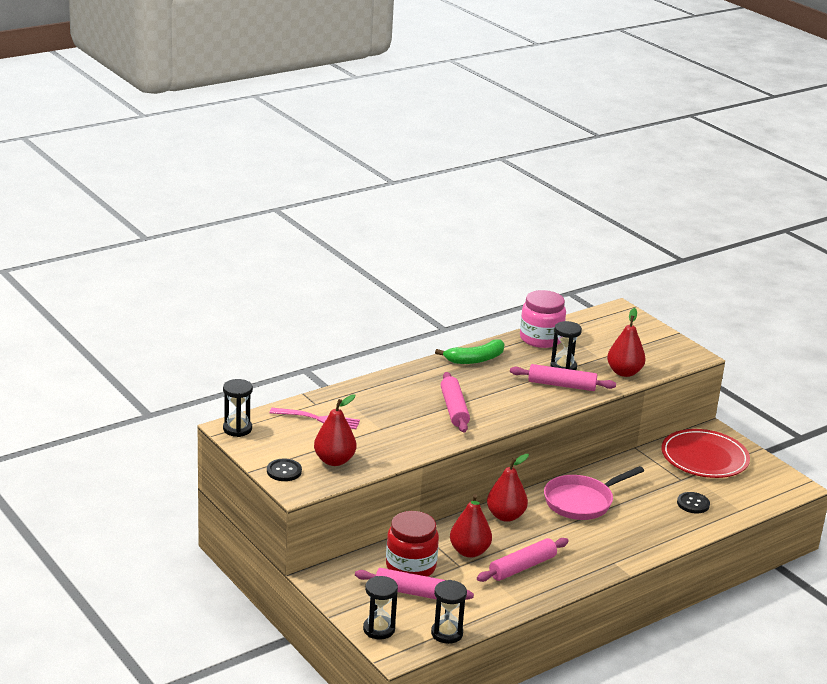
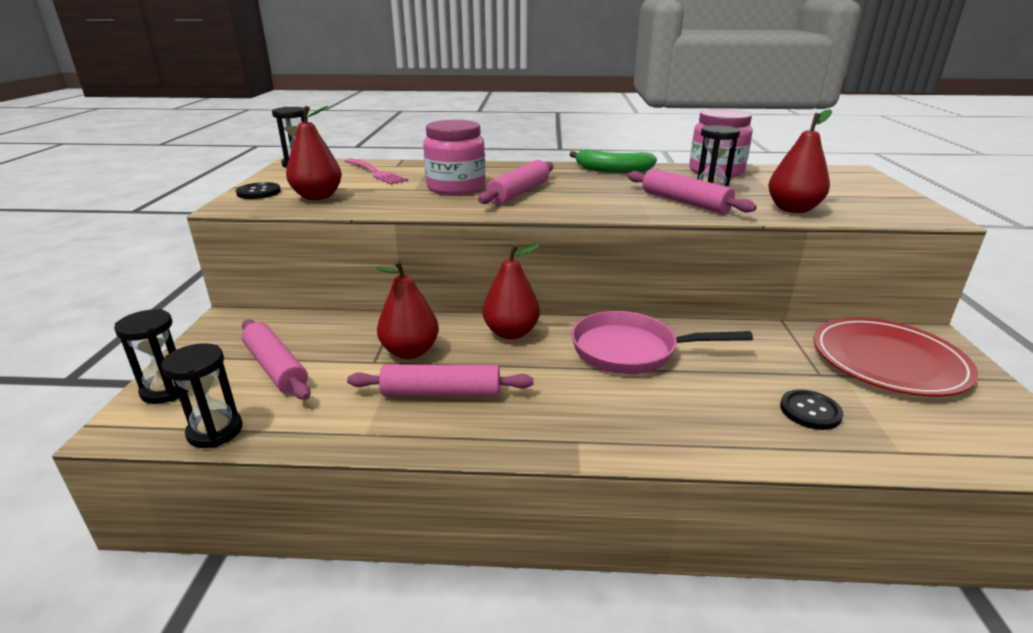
camera: 40 degrees right, 0 degrees up
red jar [386,511,439,577] -> none
none -> pink jar [423,120,485,195]

